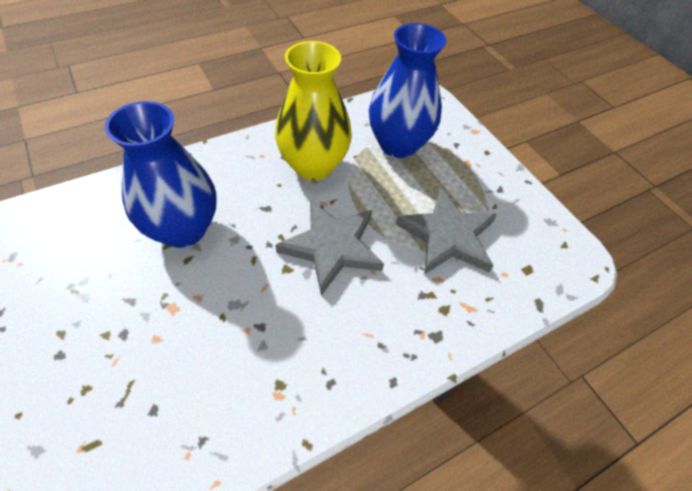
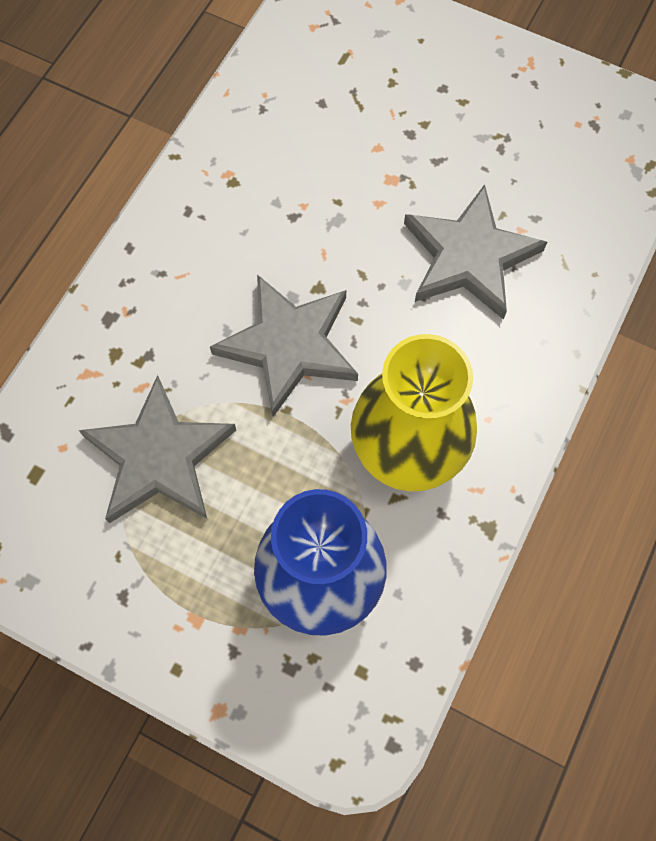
camera: 150 degrees right, 15 degrees up
blue vase [105,101,216,248] -> grey star [404,184,547,320]

